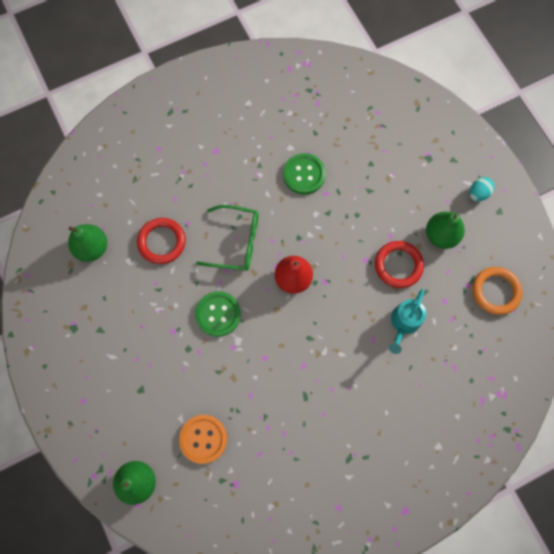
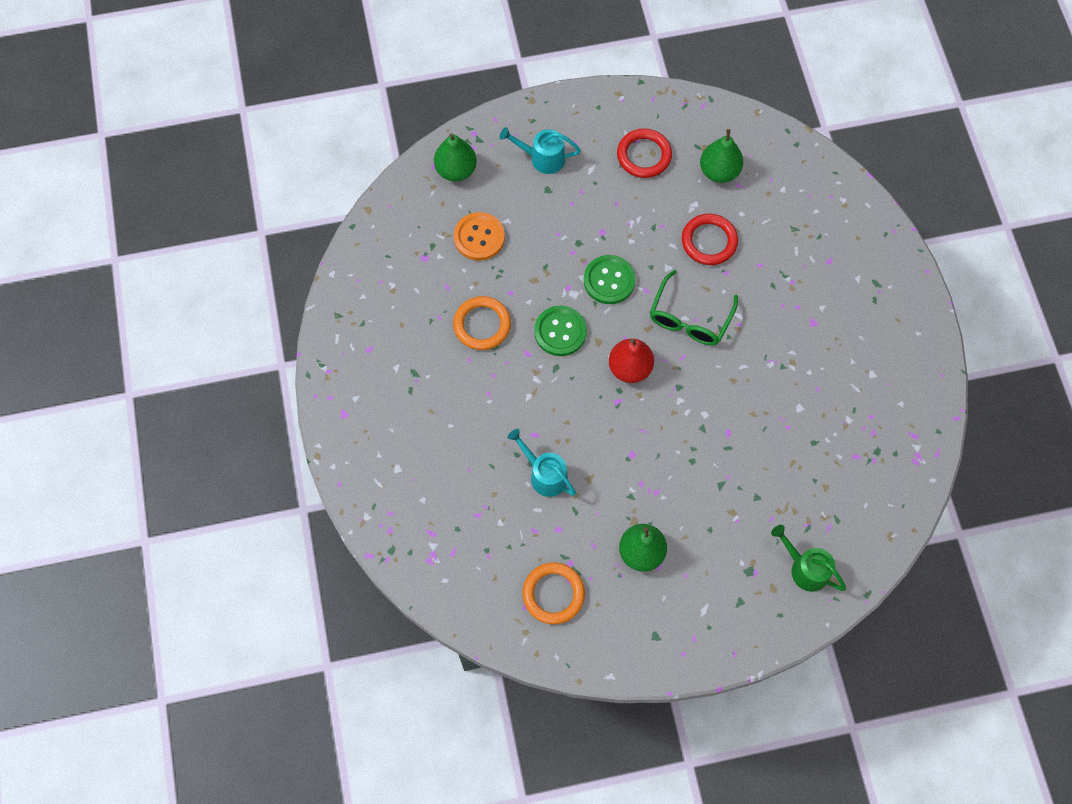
camera: 105 degrees right, 5 degrees down
green button [283,153,326,195] -> green button moved to [534,306,587,356]
red ring [375,241,424,288] -> red ring moved to [617,128,672,178]
turquoise egg [469,177,495,201] -> none
none -> orange ring [453,296,511,350]
none -> turquoise watering can [500,127,581,174]
none -> green watering can [771,525,846,592]

